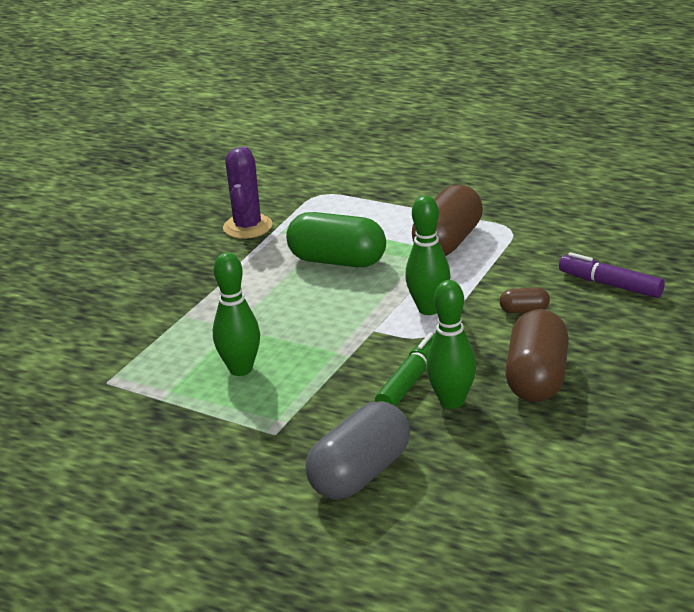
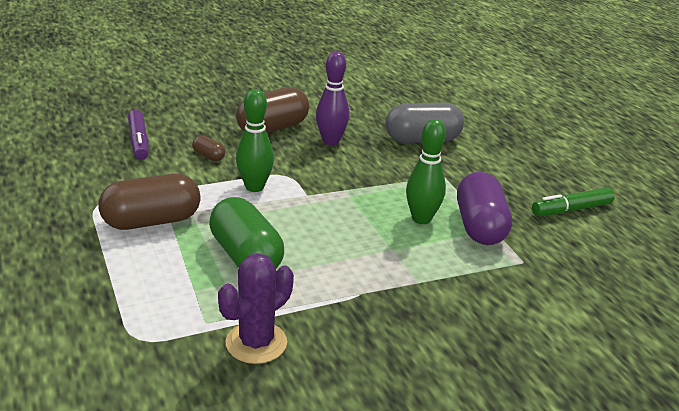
camera: 145 degrees left, 0 degrees up
green marker [375,332,435,406] -> green marker moved to [532,187,615,216]
green bowling pin [426,280,476,409] -> purple bowling pin [316,51,349,145]
none -> purple capsule [457,172,512,245]

